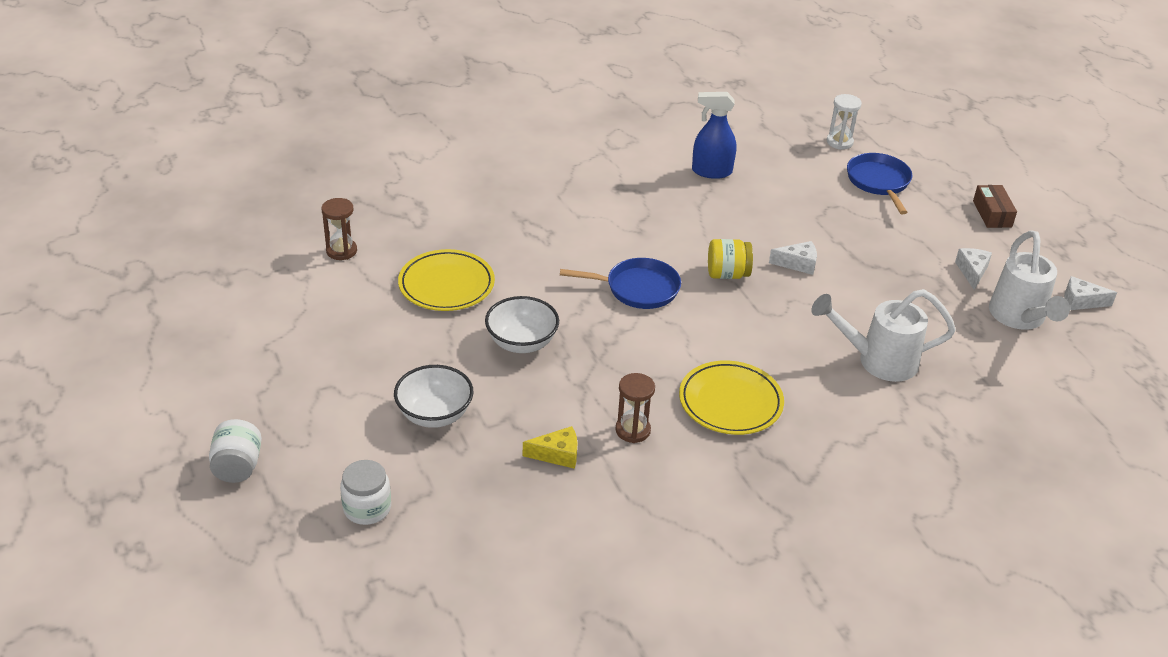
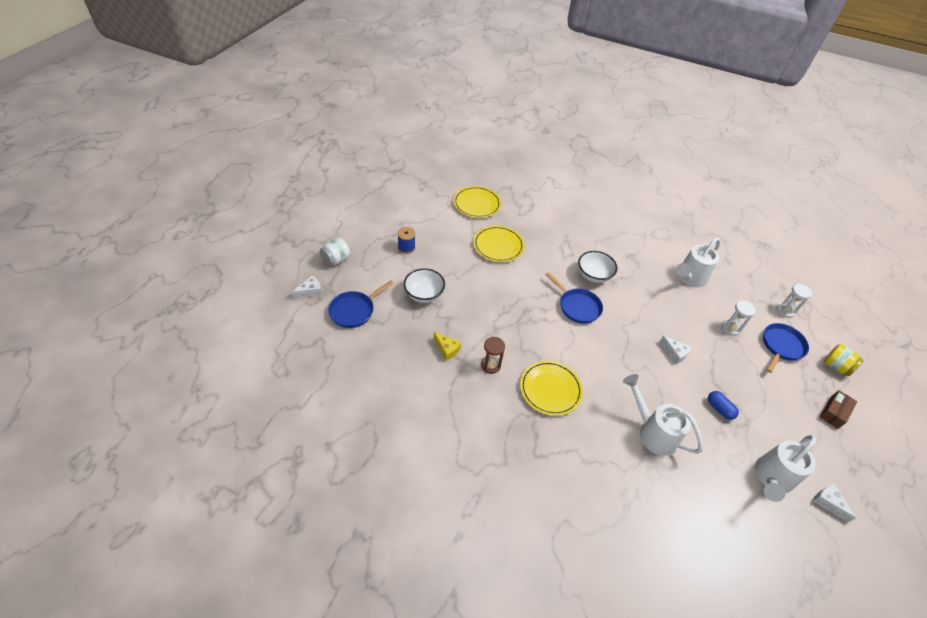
camera: 45 degrees right, 10 degrees up
brown hourglass [321,198,357,260] -> yellow plate [453,186,501,218]
white jar [340,460,391,525] -> blue pan [328,281,394,328]
white bowl [485,296,559,353] -> white bowl moved to [578,251,618,283]
blue spray bottle [692,92,736,179] -> white watering can [676,237,721,287]
yellow jar [708,239,753,279] -> yellow jar moved to [824,344,864,377]
white cheese [955,248,992,290] -> white cheese moved to [292,275,322,299]
none -> blue spool [397,227,416,254]
none -> blue capsule [708,391,739,420]
none -> white hourglass [722,301,756,336]

